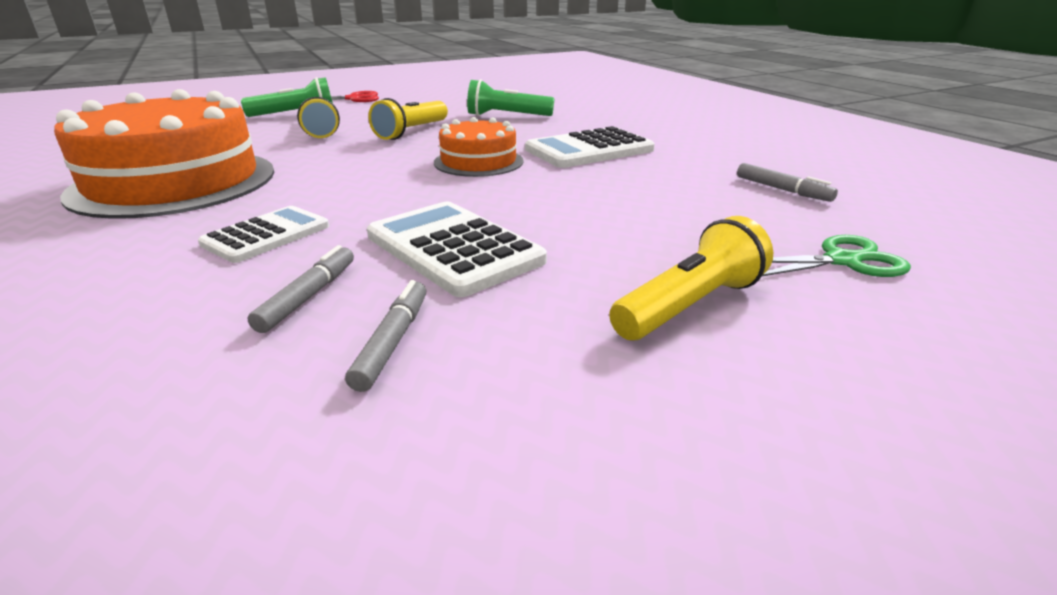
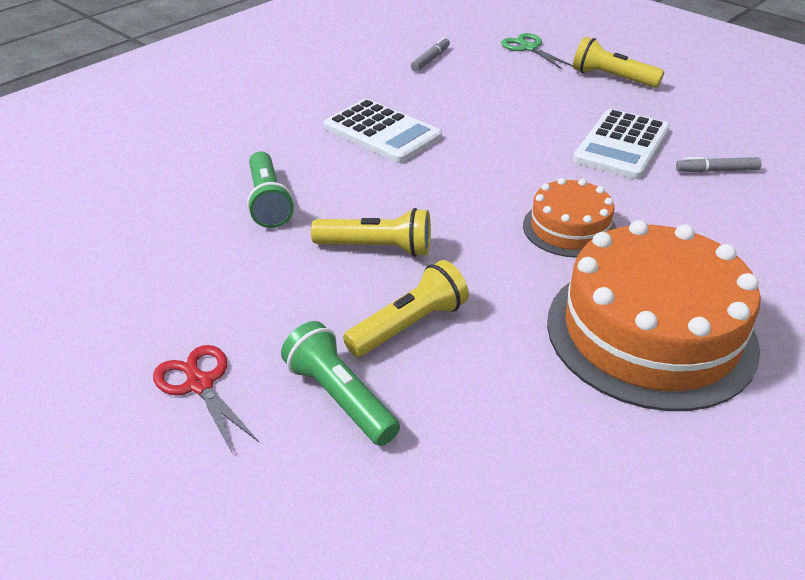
camera: 110 degrees left, 10 degrees up
white calculator [198,206,329,263] -> none
grey marker [345,280,426,392] -> none
orange cake [434,117,524,177] -> orange cake moved to [523,178,616,258]

